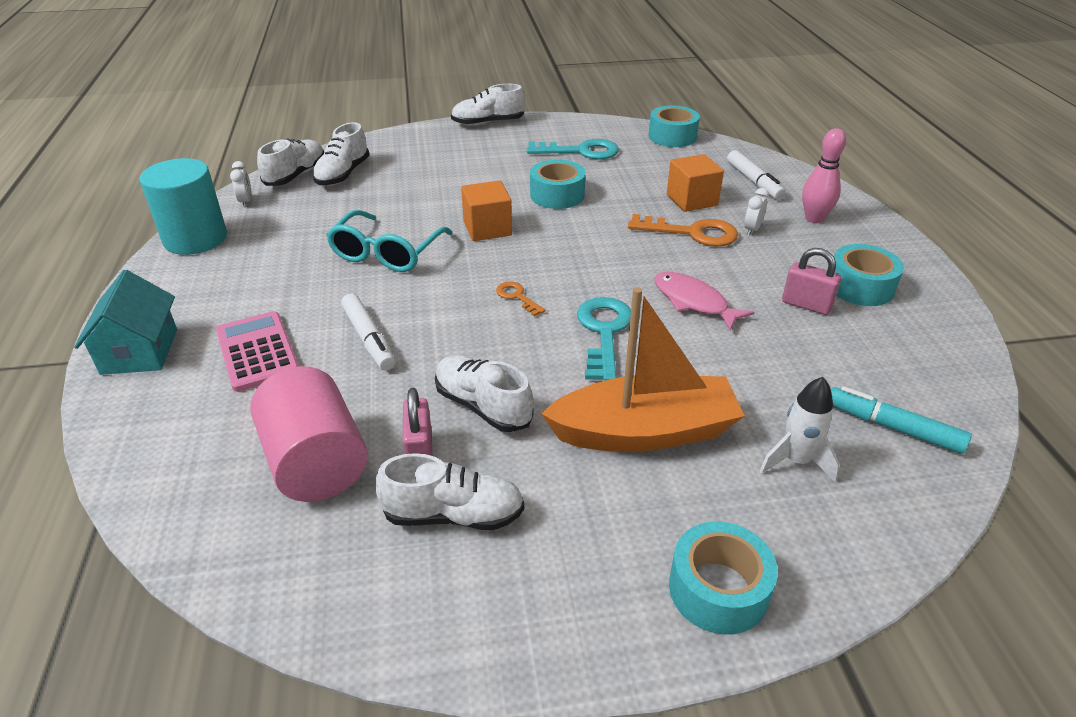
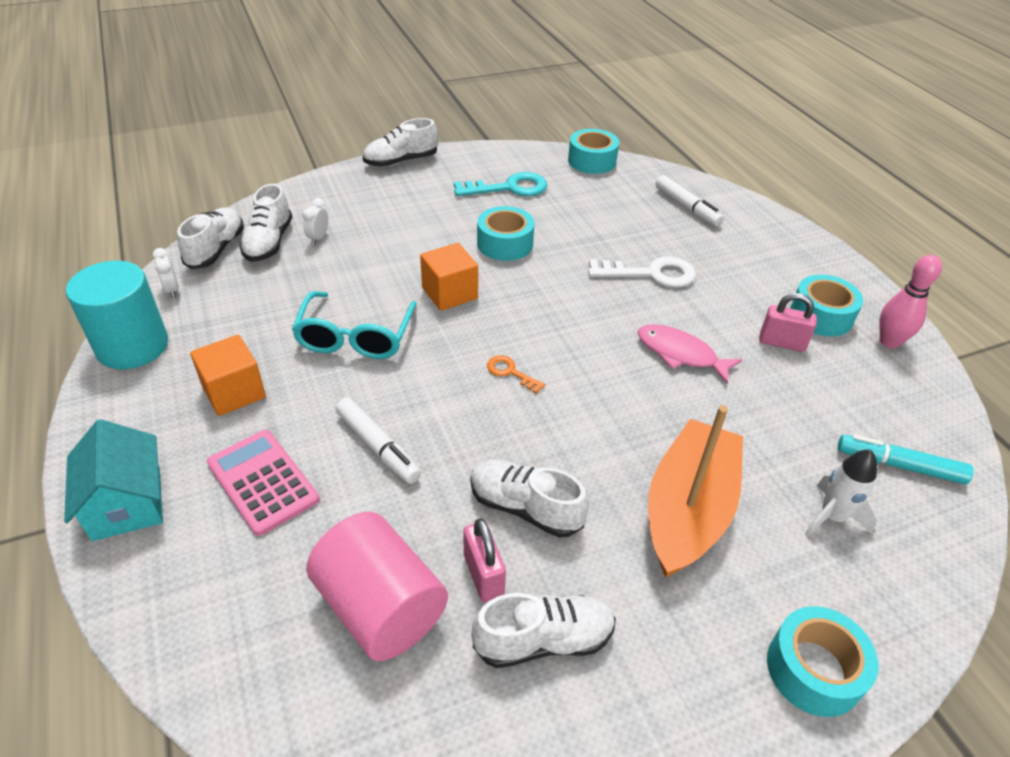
camera: 15 degrees left, 5 degrees up
orange boat [541,287,745,452] -> orange boat turned 45 degrees counterclockwise [648,405,743,578]
turquoise key [577,297,631,381] -> none
orange key [628,214,738,247] -> white key [588,257,696,287]
orange cube [667,154,724,212] -> orange cube moved to [190,335,266,416]
white clock [744,188,769,235] -> white clock moved to [302,198,328,245]
pink bowling pin [802,128,846,223] -> pink bowling pin moved to [879,255,942,348]

